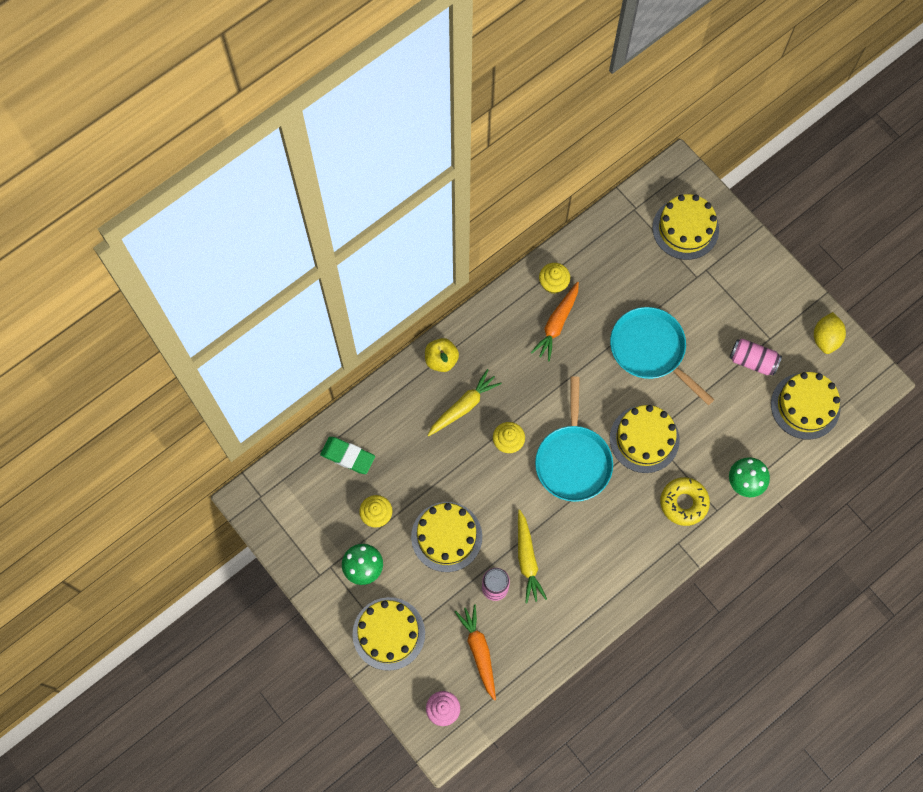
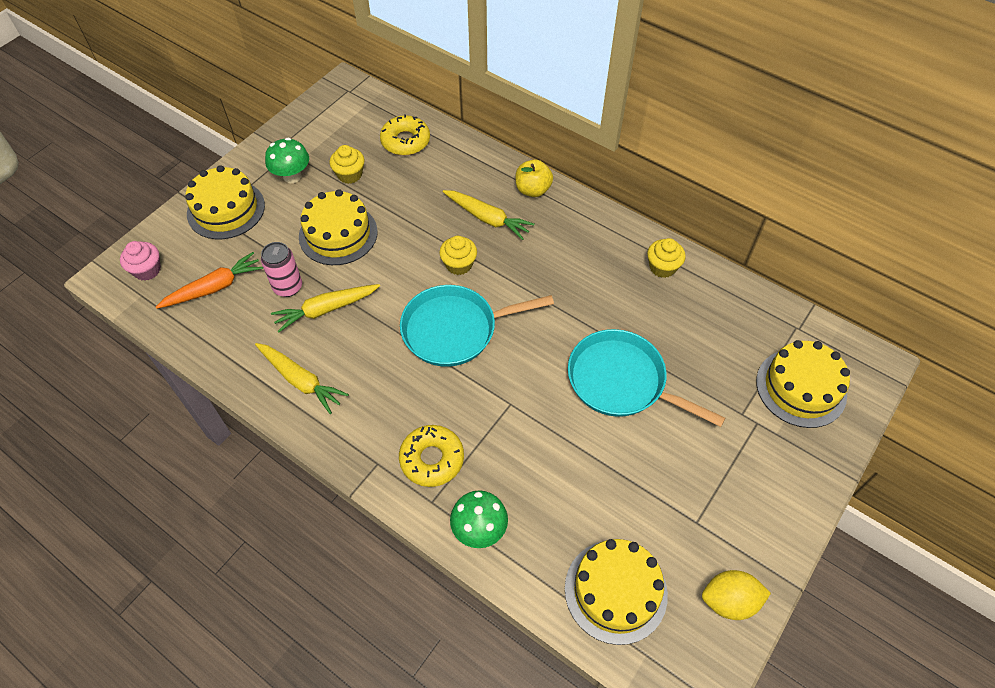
camera: 75 degrees right, 15 degrees down
green eraser [320,437,375,474] -> yellow donut [380,114,430,155]
orange carrot [531,282,579,361] -> none
turquoise pan [610,307,715,405] -> turquoise pan turned 90 degrees counterclockwise [568,329,725,427]
yellow cake [610,405,680,473] -> none
pink can [730,338,782,376] -> none
none -> yellow carrot [255,343,349,414]

